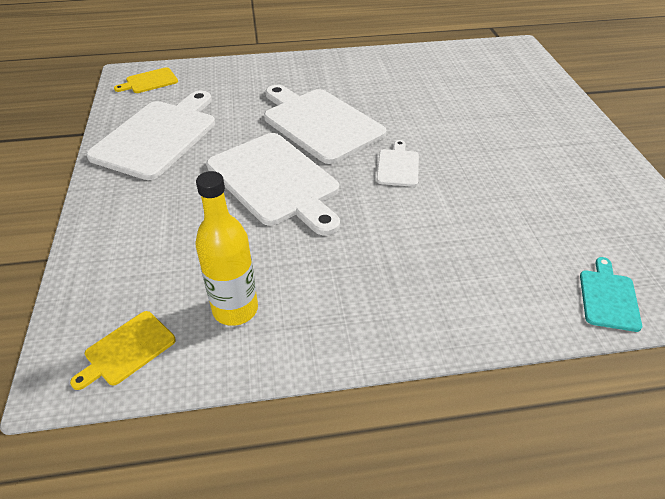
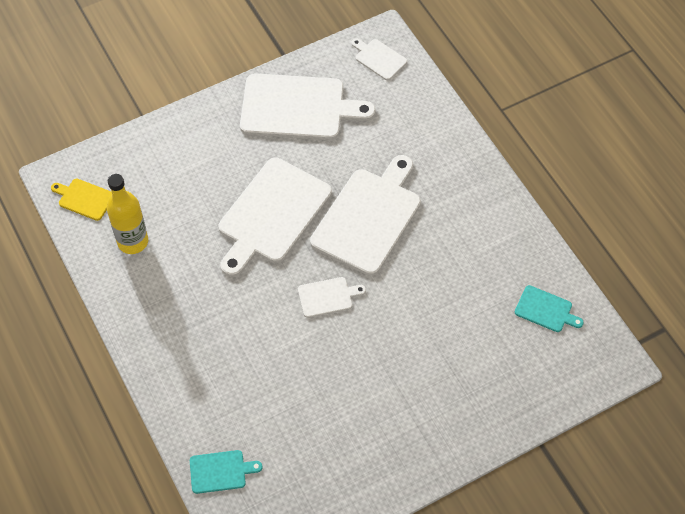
camera: 70 degrees right, 15 degrees up
yellow cutting board [114,67,178,93] -> white cutting board [351,38,407,80]
none -> turquoise cutting board [515,285,584,332]

